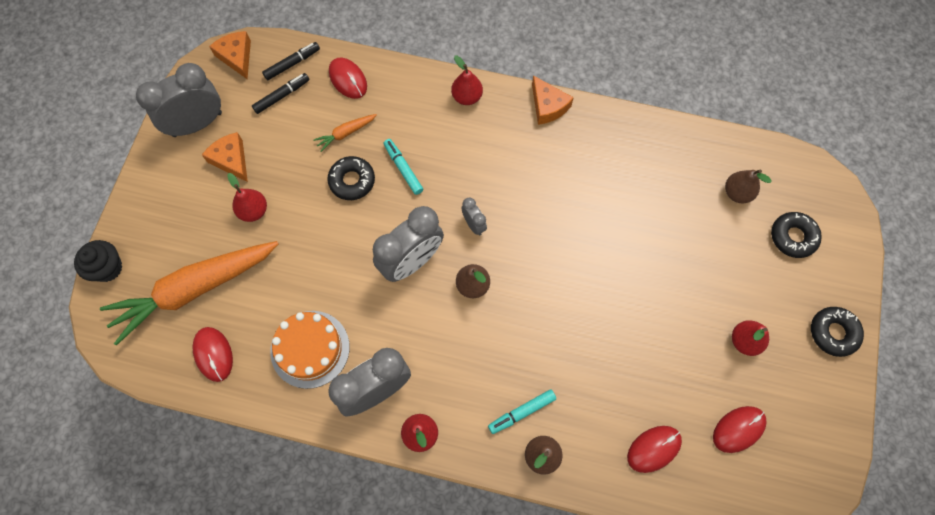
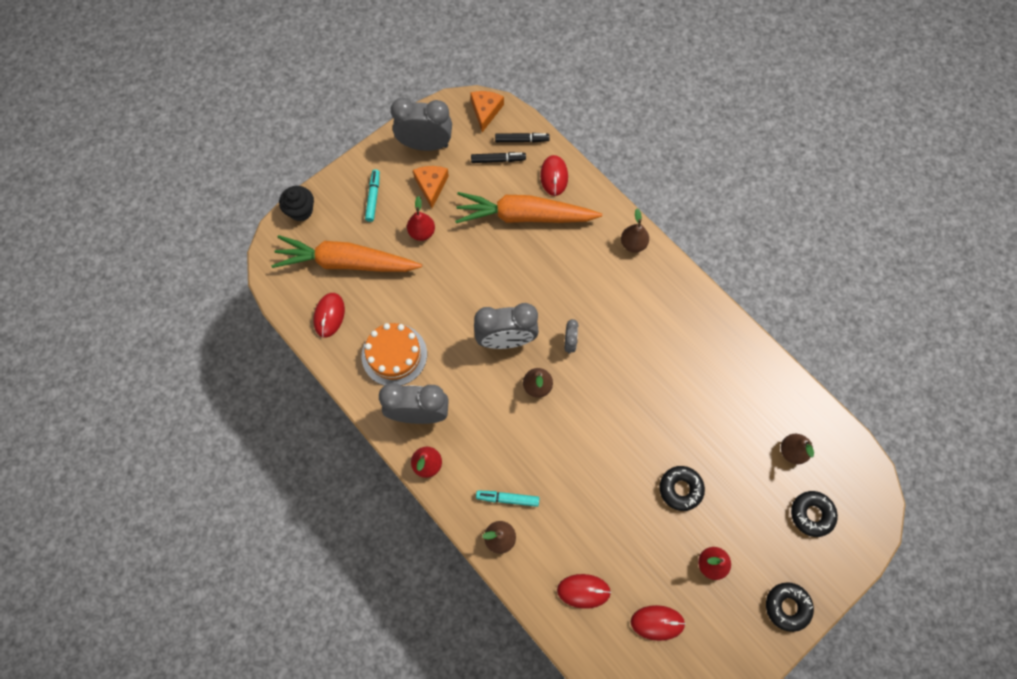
camera: 35 degrees right, 0 degrees up
orange carrot [313,114,377,152] -> orange carrot [455,192,602,223], size x2.44
black donut [327,156,375,200] -> black donut moved to [660,466,705,511]
turquoise marker [384,139,423,195] -> turquoise marker moved to [365,169,380,222]
red pear [451,56,483,105] -> brown pear [621,208,649,253]
orange cheese [532,75,574,125] -> none

